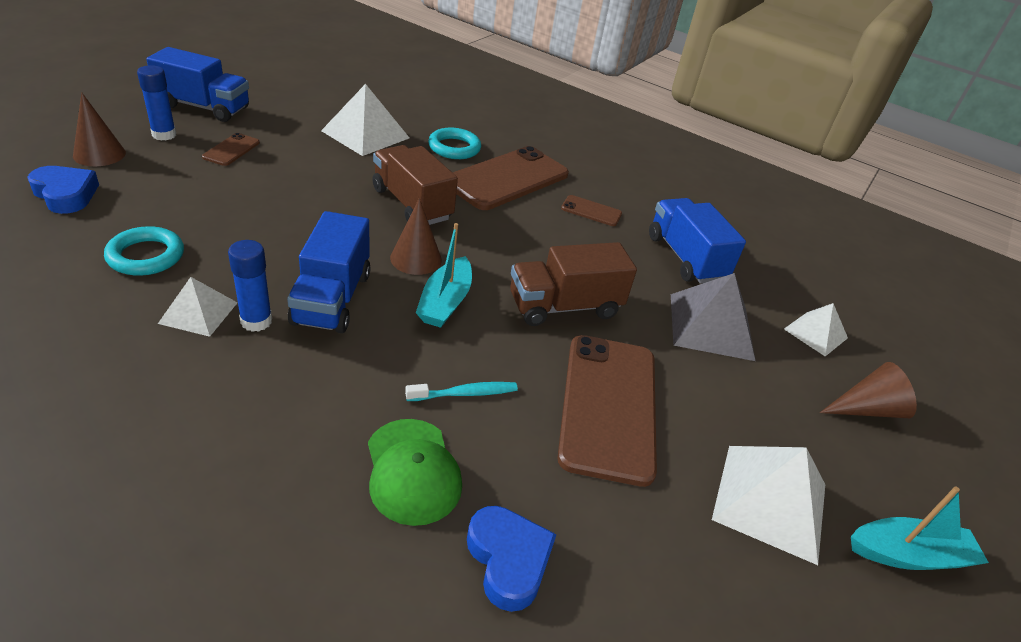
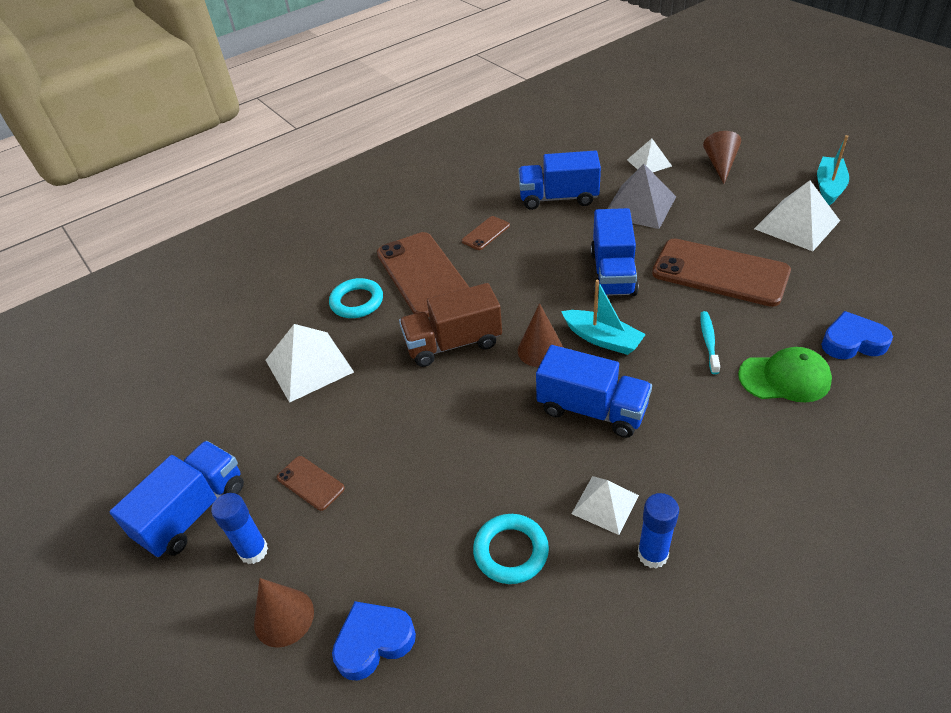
camera: 60 degrees left, 5 degrees up
blue glue stick [228,240,272,332] -> blue glue stick moved to [638,493,679,569]
brown truck [510,242,637,326] -> blue truck [590,208,639,297]

